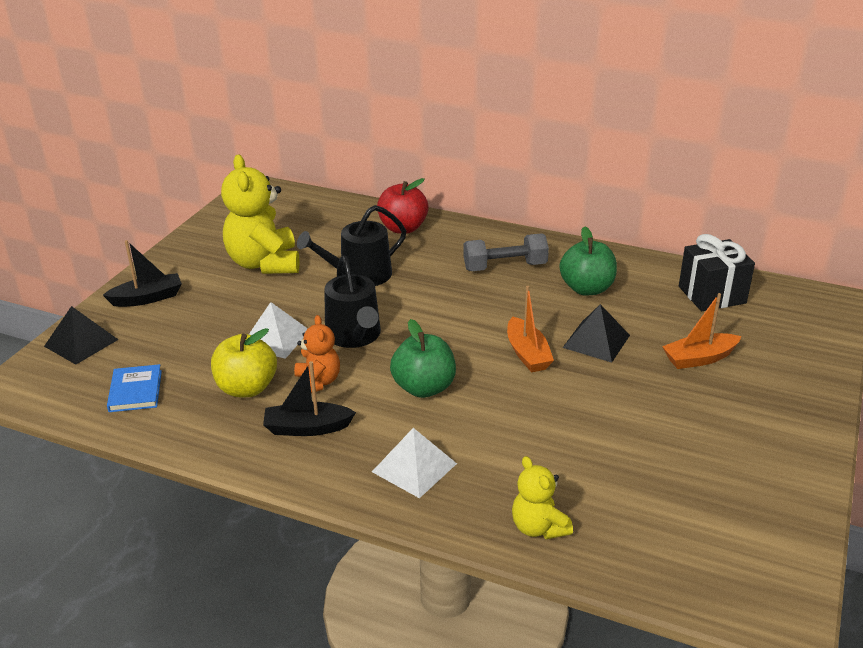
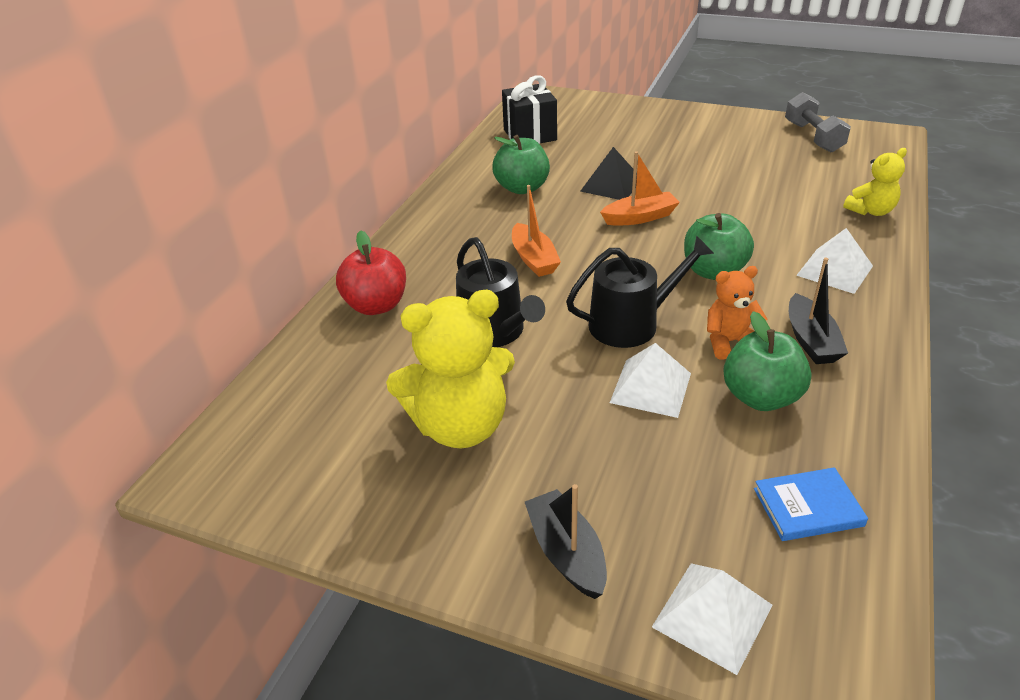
camera: 90 degrees left, 5 degrees up
black pyramid [44,306,119,365] -> white pyramid [652,563,773,675]
yellow apple [211,328,277,397] -> green apple [723,311,812,411]
grey dumbbell [463,233,549,271] -> grey dumbbell moved to [785,92,851,152]
orange boat [662,293,742,369] -> orange boat moved to [512,185,561,277]

